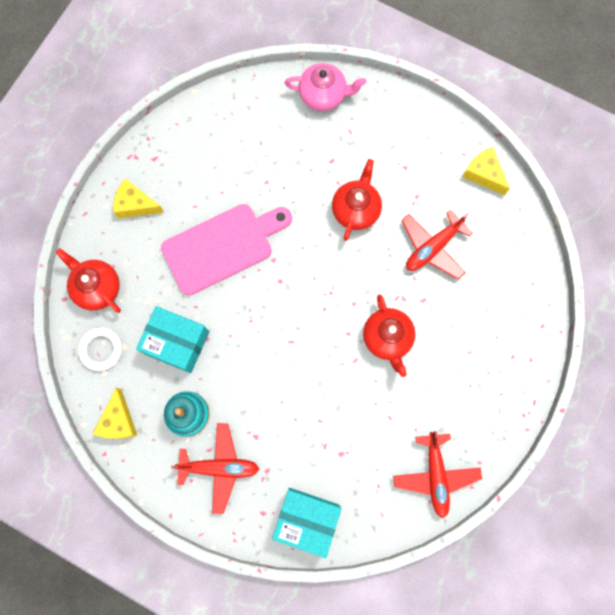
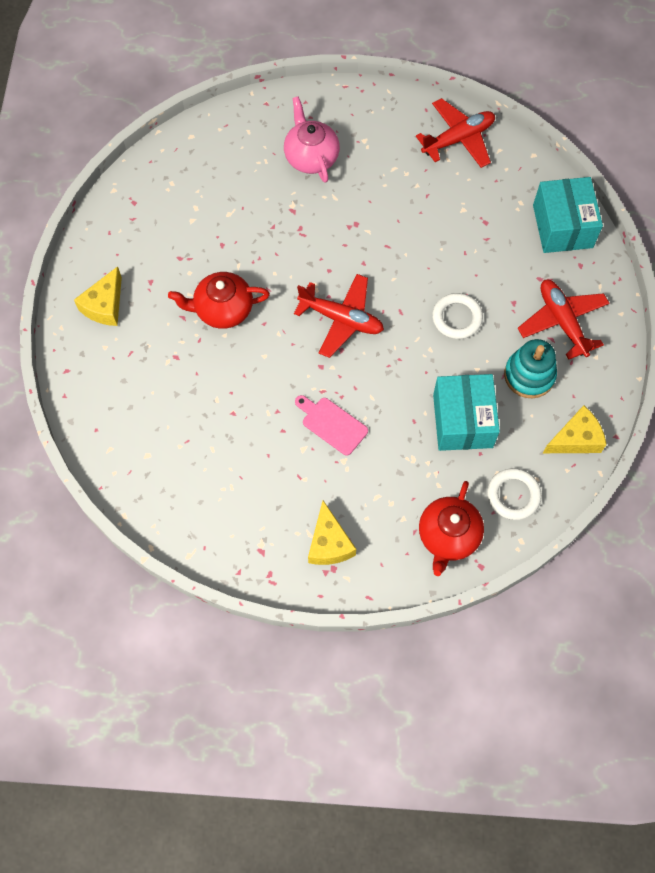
camera: 115 degrees left, 10 degrees down
pink cutting board [161,204,292,295] -> pink cutting board [295,395,368,456], size x0.49
pink teapot [285,63,366,111] -> pink teapot moved to [284,96,340,183]
red teapot [363,294,415,377] -> none
red plane [402,210,473,279] -> red plane moved to [294,274,384,358]
yellow cheese [462,147,510,195] -> yellow cheese moved to [74,266,122,326]
none -> white ring [432,293,483,339]

